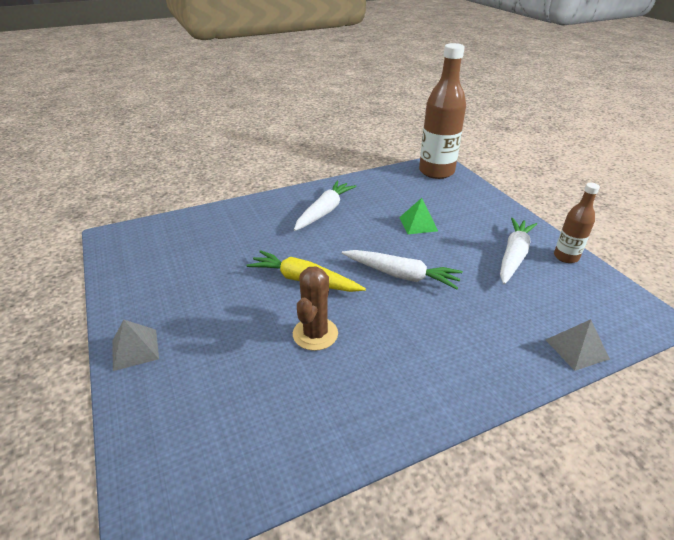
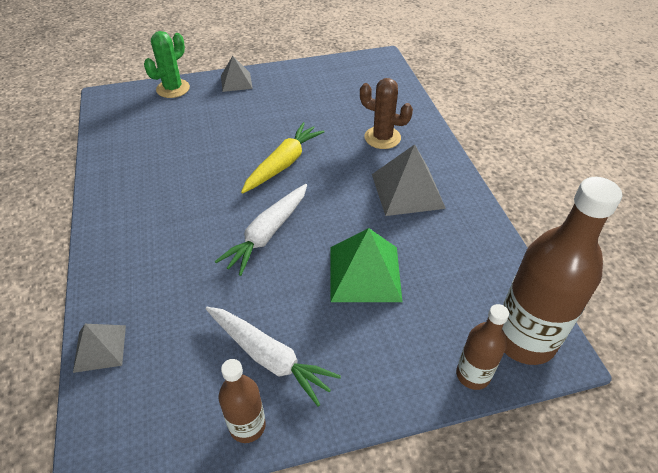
camera: 100 degrees right, 10 degrees up
brown cactus [293,266,338,351] -> brown cactus moved to [360,78,413,149]
white carrot [294,181,356,231] -> grey pyramid [372,144,446,216]
green pyramid [399,198,438,234] -> green pyramid [331,228,403,302], size x1.65
none -> green cactus [144,31,190,98]
none -> brown bottle [456,304,509,390]

